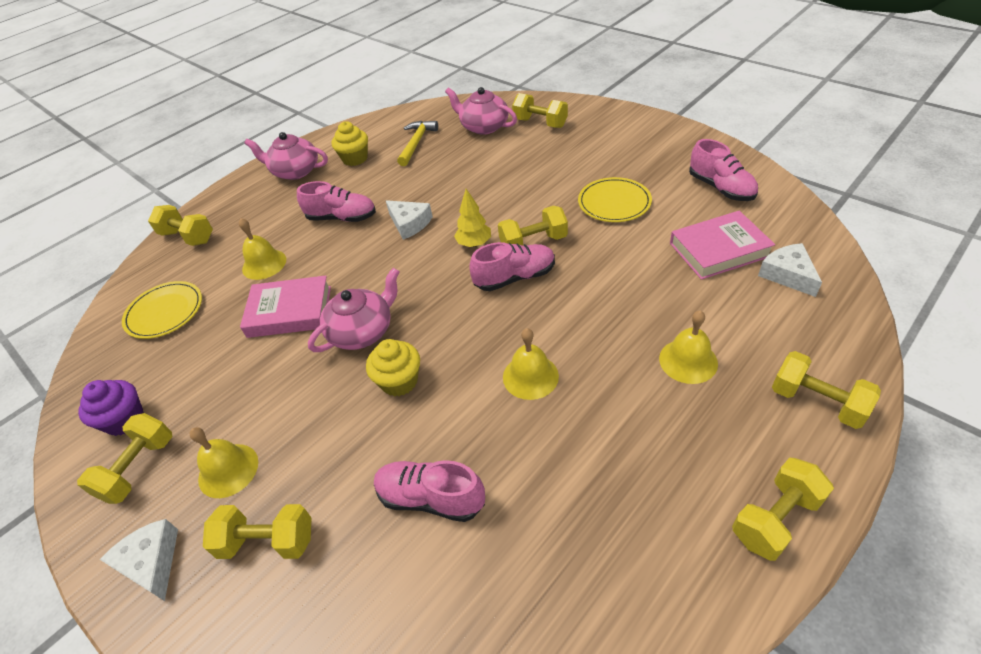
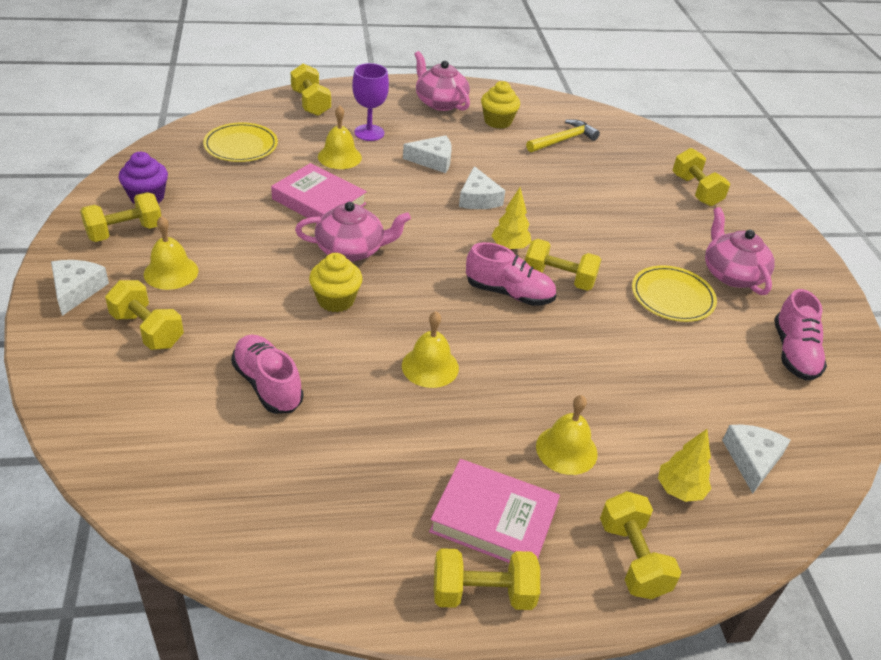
camera: 30 degrees right, 5 degrees down
pink shoe [297,181,376,222] -> white cheese [403,135,452,173]
pink teapot [445,87,517,135] -> pink teapot moved to [705,207,775,295]
pink book [670,211,775,280] -> pink book moved to [429,459,560,563]
none -> purple goblet [352,63,389,141]
none -> yellow tree [658,429,711,502]

